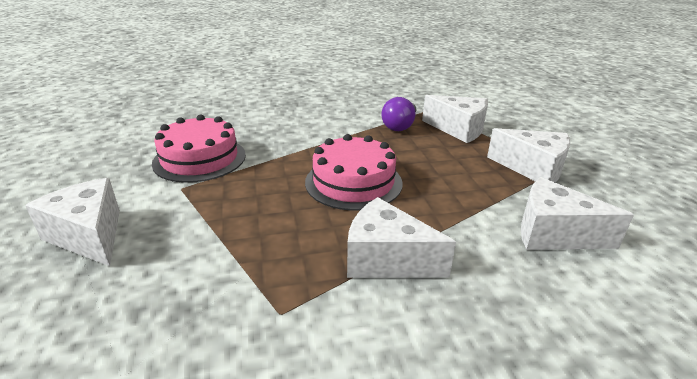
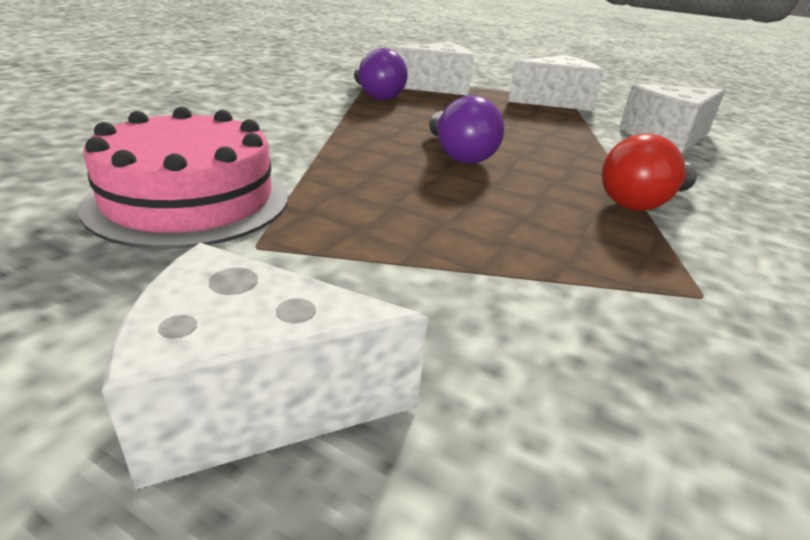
camera: 50 degrees left, 0 degrees up
pink cake [305,134,403,211] -> purple light bulb [429,95,504,164]
white cheese [347,197,456,278] -> red light bulb [602,134,697,211]

